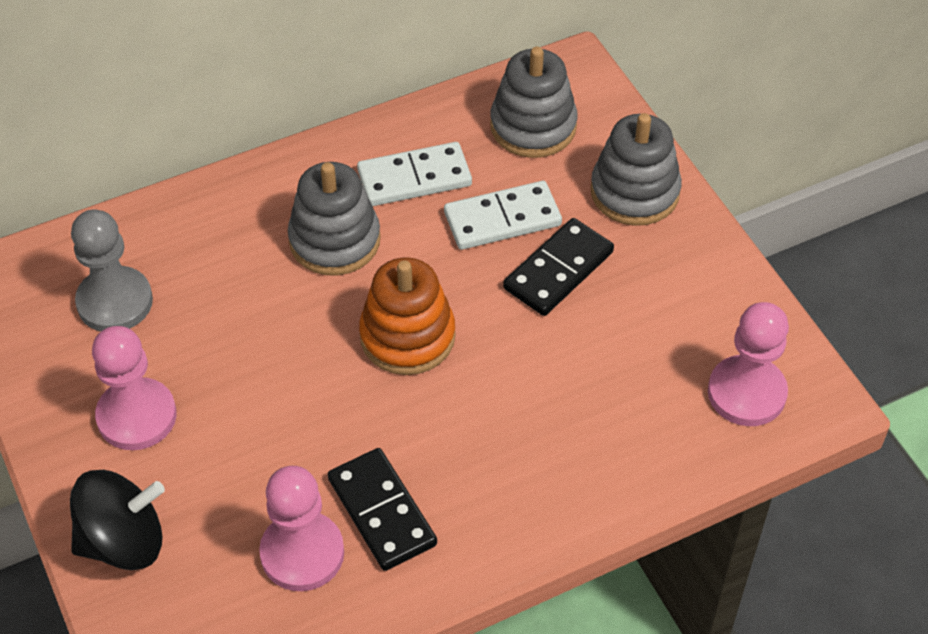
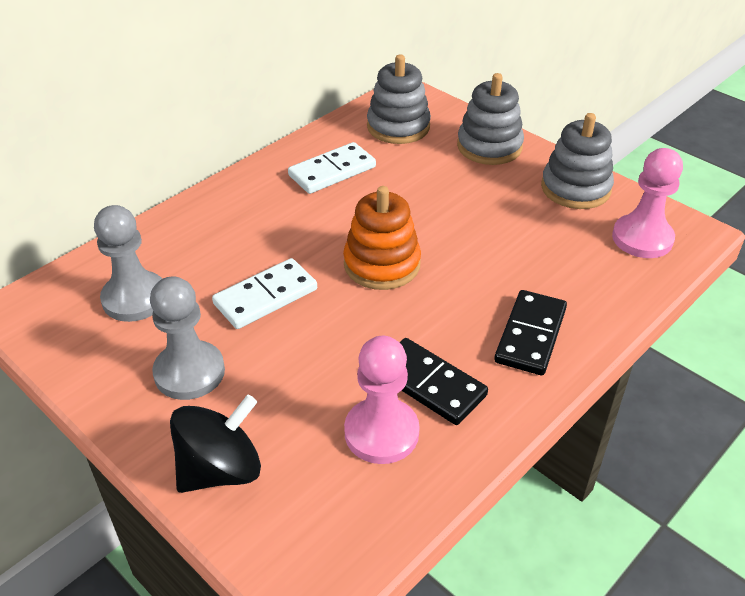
camera: 20 degrees left, 10 degrees down
pink pawn [92,326,177,450] -> grey pawn [150,276,225,400]
grey stacking toy [288,162,381,276] -> grey stacking toy moved to [541,113,614,209]
white domino [444,181,562,250] -> white domino moved to [212,258,317,329]
black domino [503,218,614,316] -> black domino moved to [494,290,567,375]

